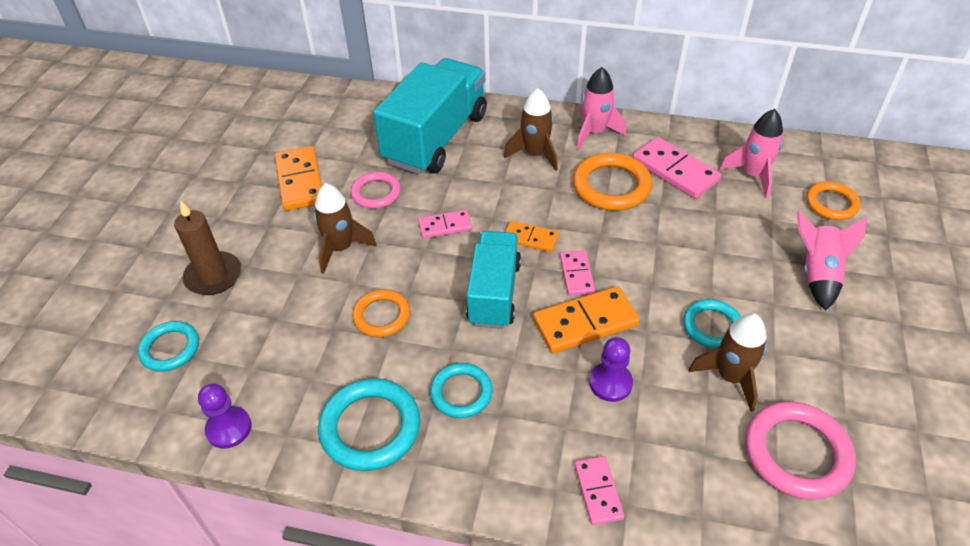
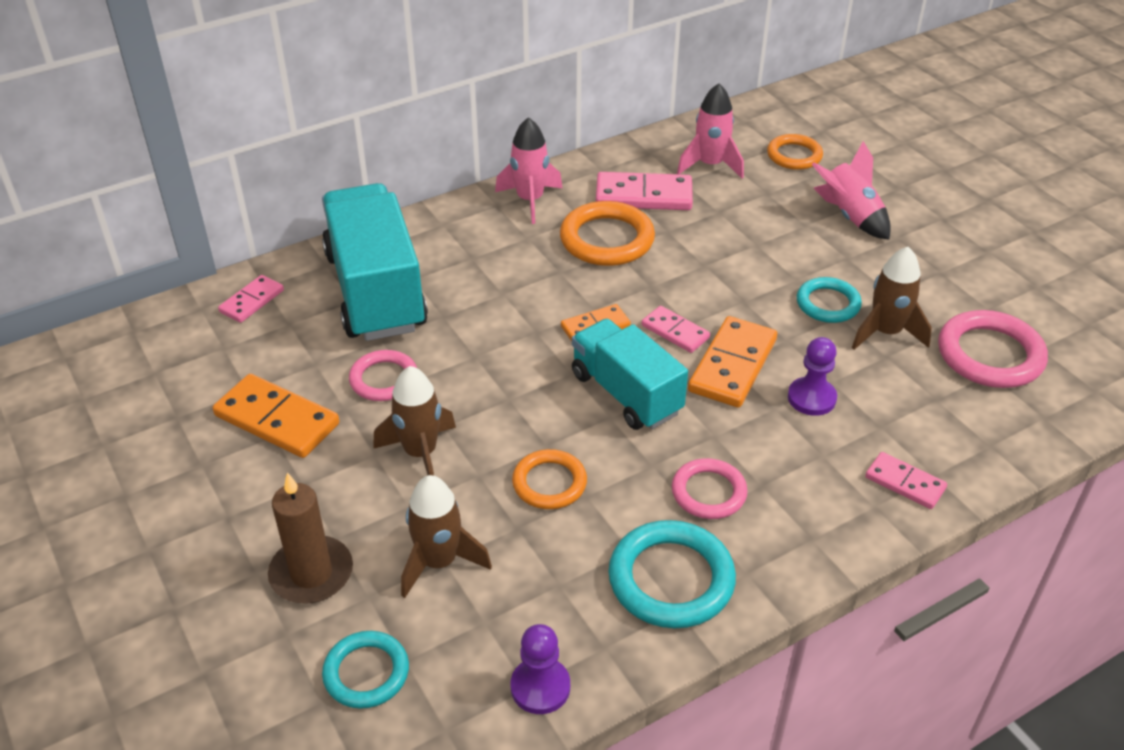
camera: 45 degrees left, 5 degrees down
pink domino [418,210,472,238] -> pink domino moved to [218,275,284,323]
turquoise ring [430,363,493,418] -> pink ring [672,458,748,519]
brown rocket [504,88,558,171] -> brown rocket moved to [401,475,492,598]

